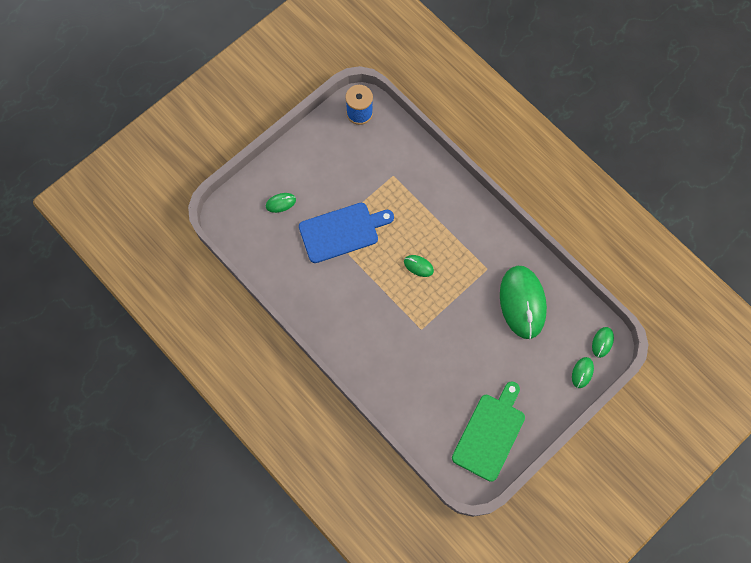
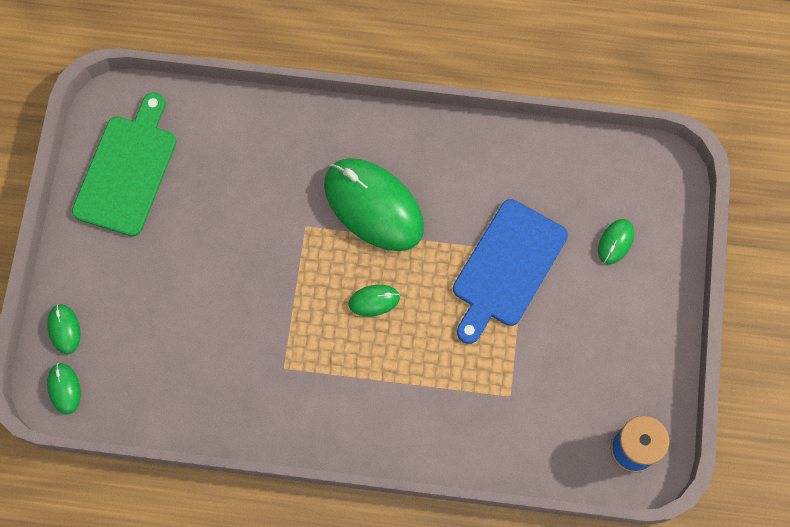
camera: 140 degrees right, 0 degrees up
green cutting board [452,381,525,482] -> green cutting board turned 150 degrees counterclockwise [72,92,176,237]
green mouse [500,266,547,339] -> green mouse moved to [324,158,424,251]

